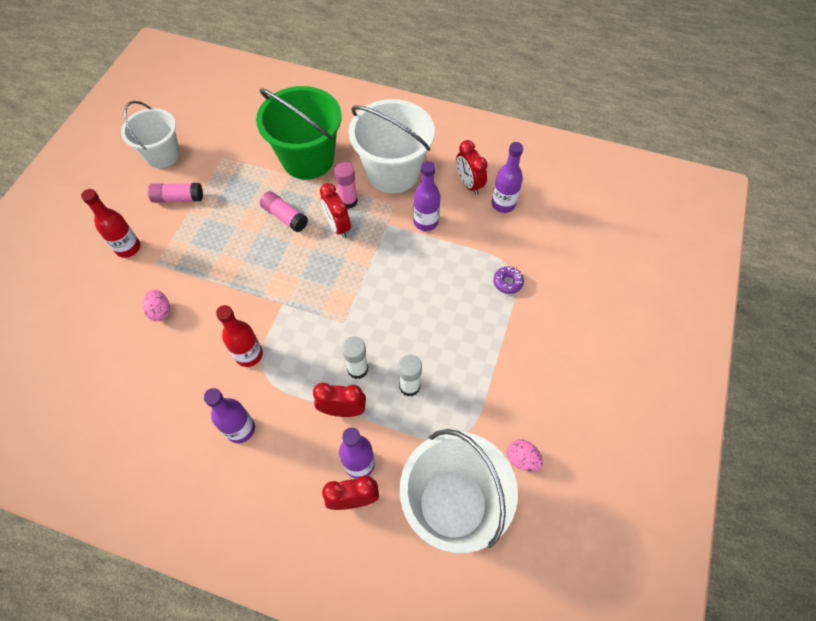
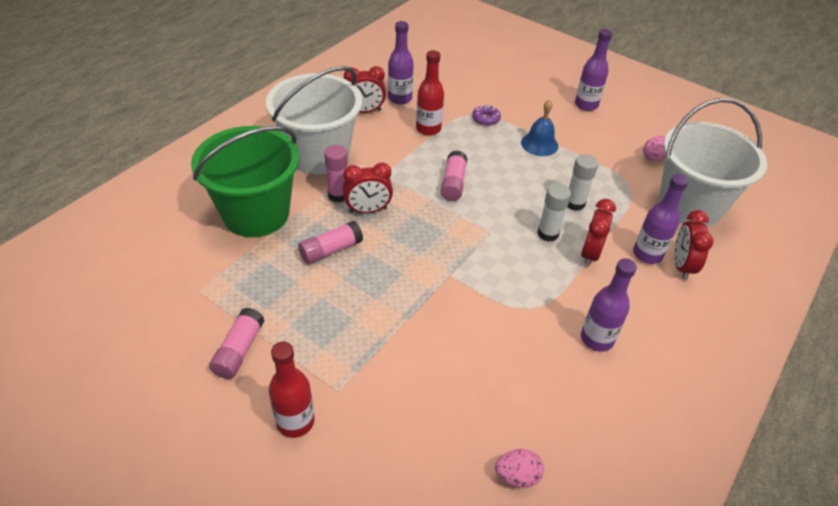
camera: 75 degrees left, 15 degrees down
white bucket [121,101,180,168] -> none
pink egg [143,290,170,321] -> pink egg moved to [495,449,544,488]
red bottle [216,305,263,367] -> red bottle moved to [416,50,444,136]
purple bottle [413,161,440,231] -> purple bottle moved to [575,29,612,111]
none -> pink glue stick [441,150,468,201]
none -> blue bell [521,99,558,156]

